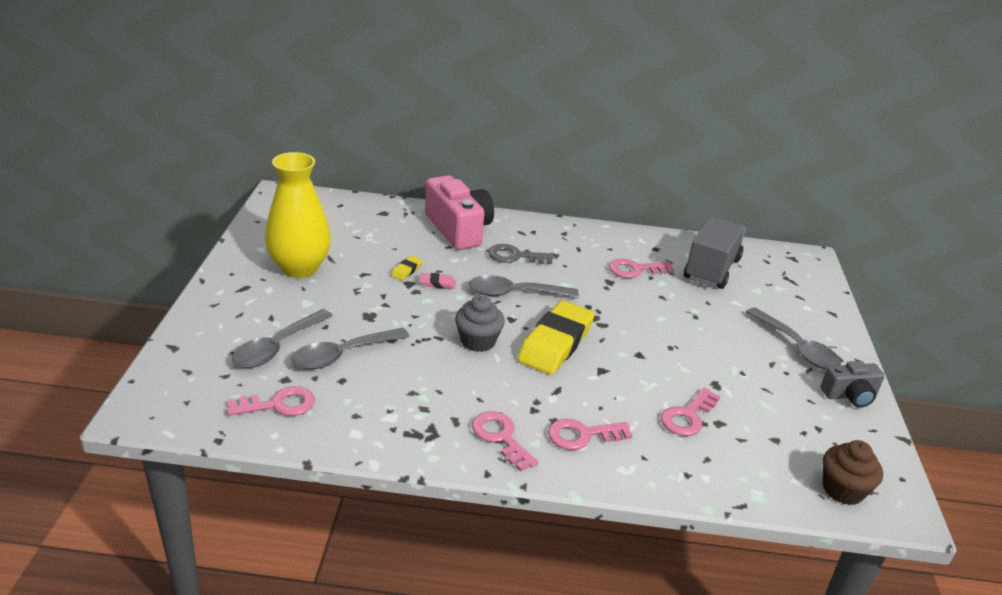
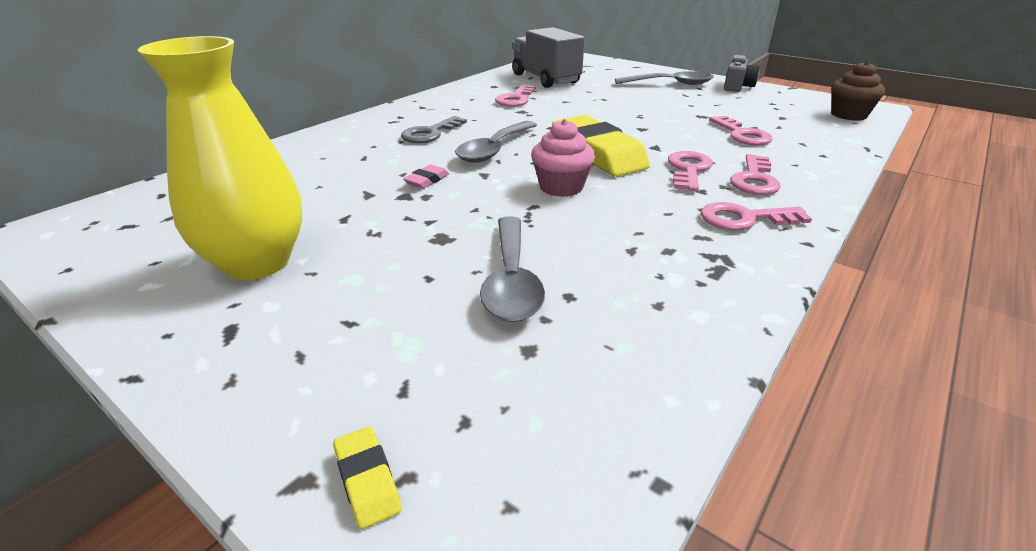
camera: 55 degrees left, 0 degrees up
pink key [227,386,315,416] -> pink key moved to [668,151,713,191]
grey spoon [232,309,333,368] -> none
yellow eraser [391,256,423,280] -> yellow eraser moved to [333,427,402,529]
pink camera [425,175,494,250] -> none
grey cupcake [455,295,505,352] -> pink cupcake [531,119,595,197]

